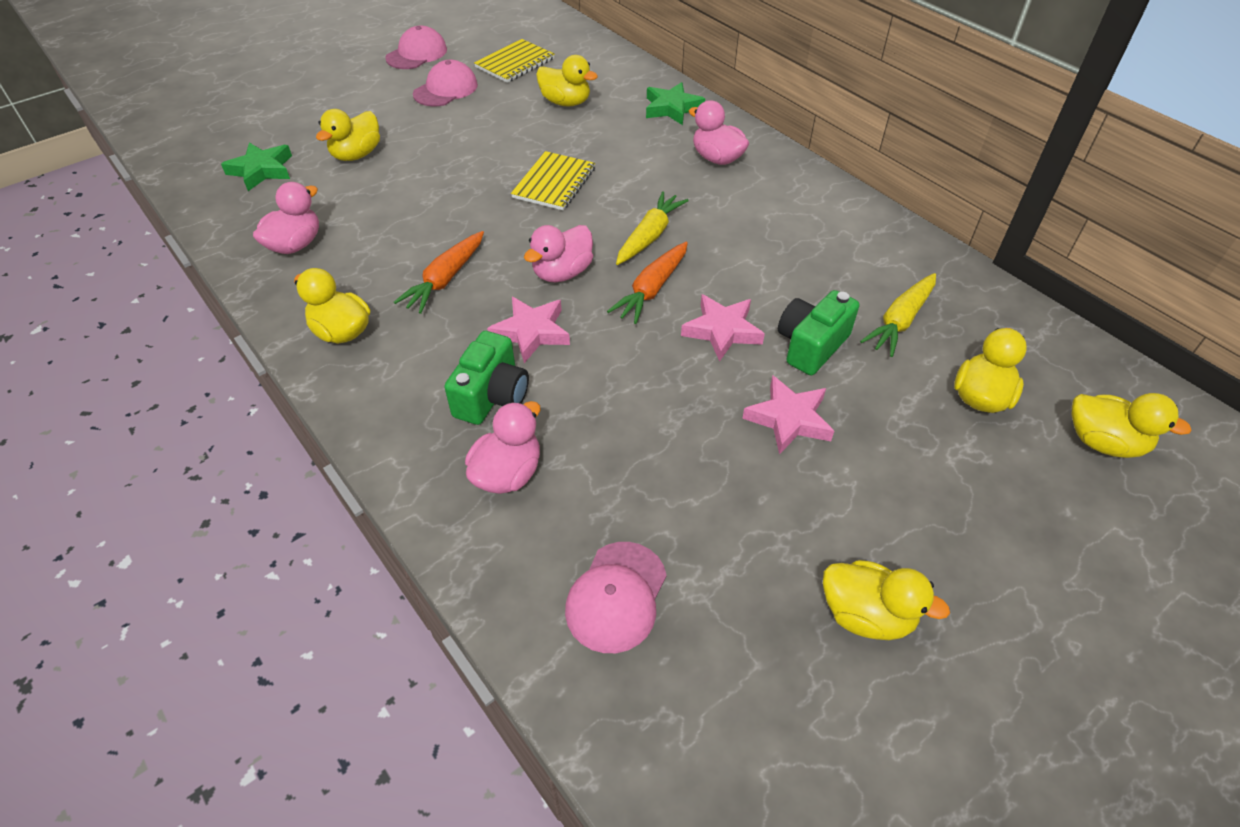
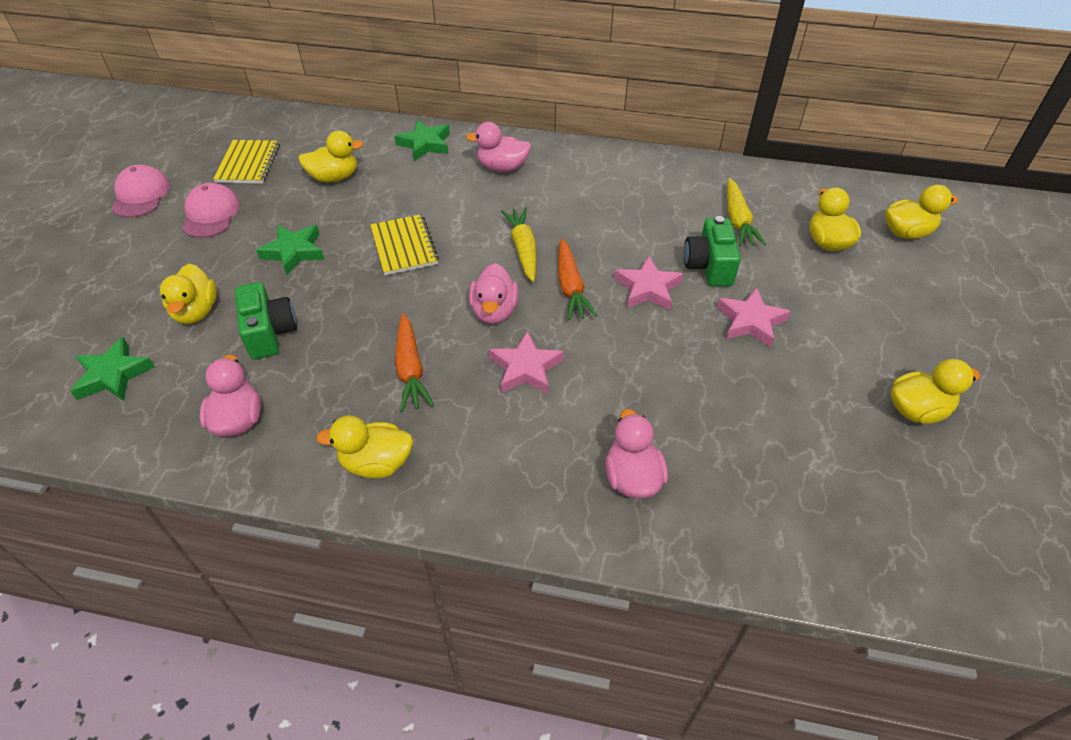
camera: 40 degrees left, 0 degrees up
green camera [444,331,529,425] -> green camera moved to [235,282,297,360]
pink cap [565,542,667,653] -> none
none -> green star [256,225,325,275]

